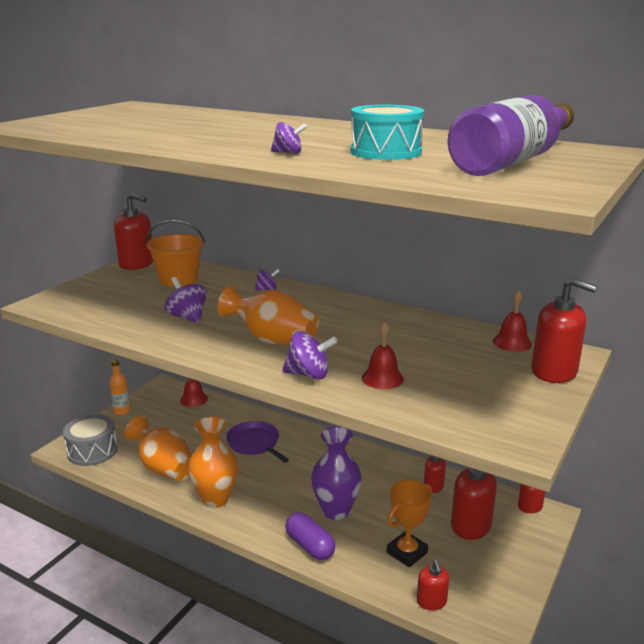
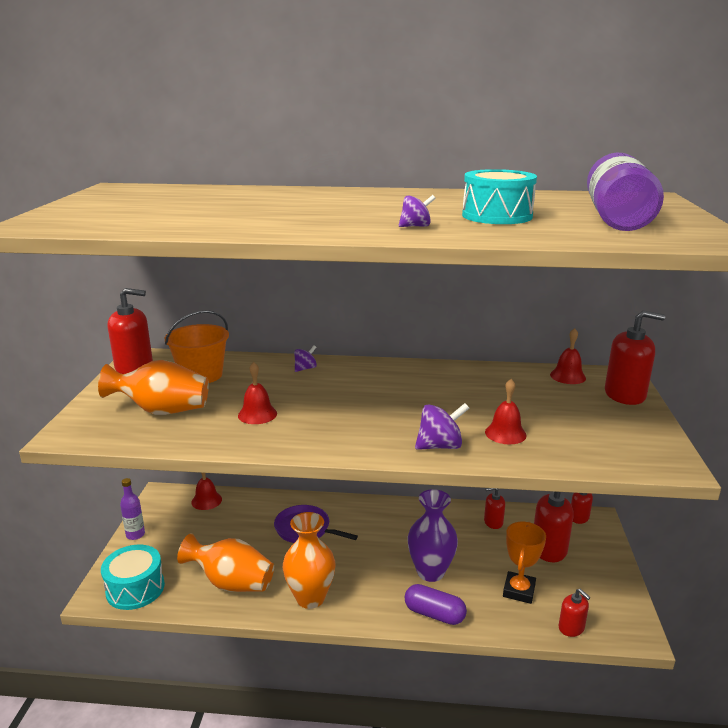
camera: 25 degrees left, 0 degrees up
grey drum [63,414,118,466] -> turquoise drum [101,545,165,610]
orange bottle [110,359,130,415] -> purple bottle [120,478,145,540]
purple spinning top [165,277,207,324] -> red bell [238,362,277,424]
orange vase [218,285,319,344] -> orange vase moved to [98,360,209,415]

